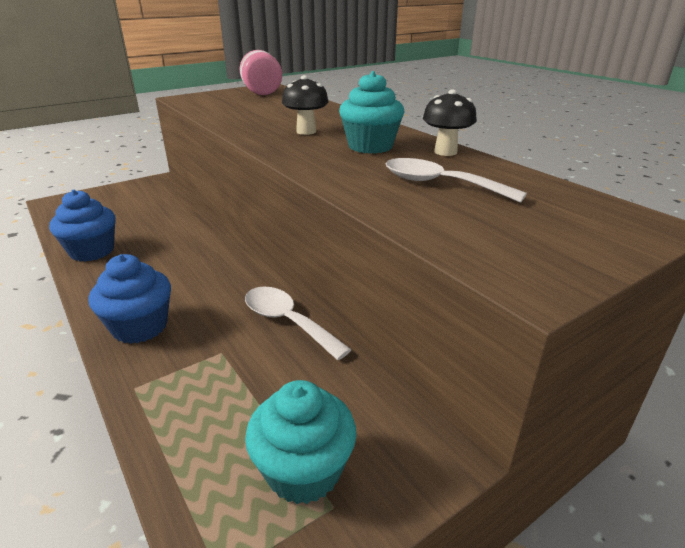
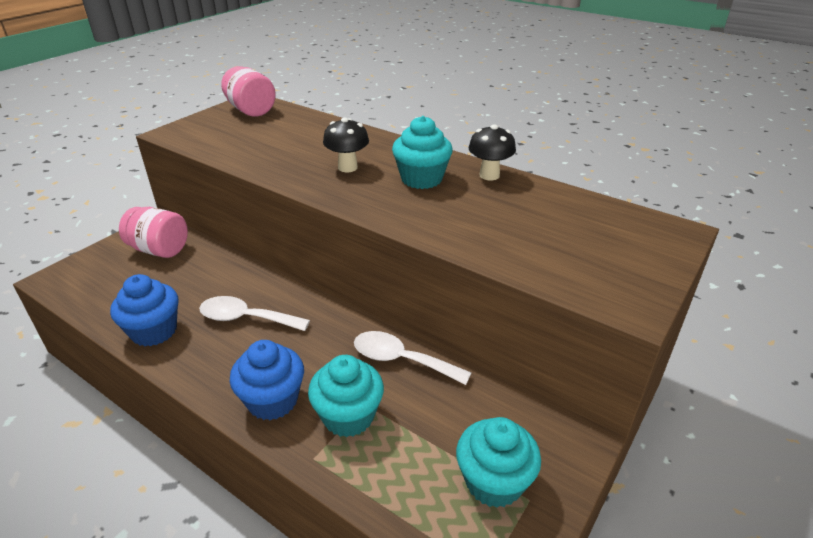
camera: 20 degrees left, 5 degrees up
white spoon [385,158,527,203] -> white spoon moved to [199,296,310,331]
none -> pink jar [119,207,188,258]
none -> turquoise cupcake [308,355,384,437]

